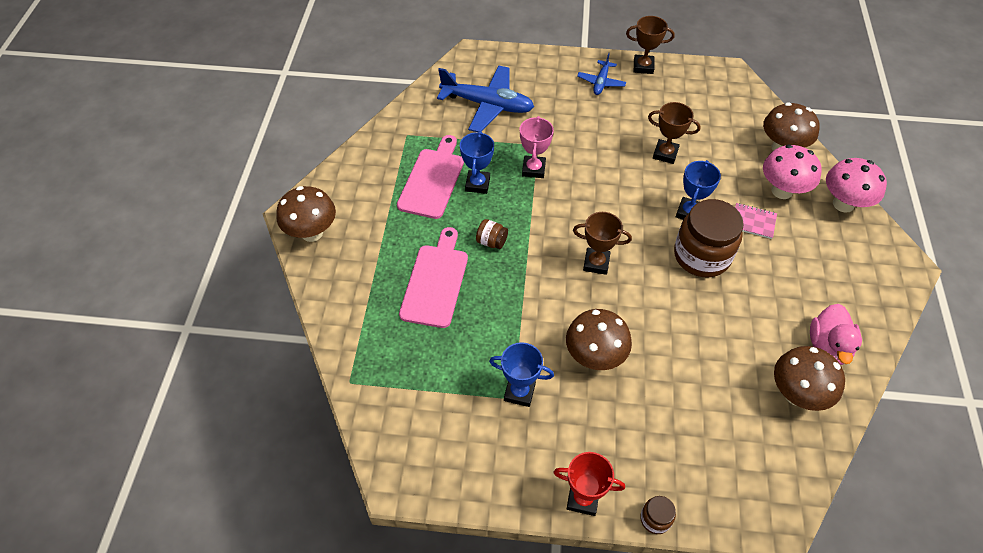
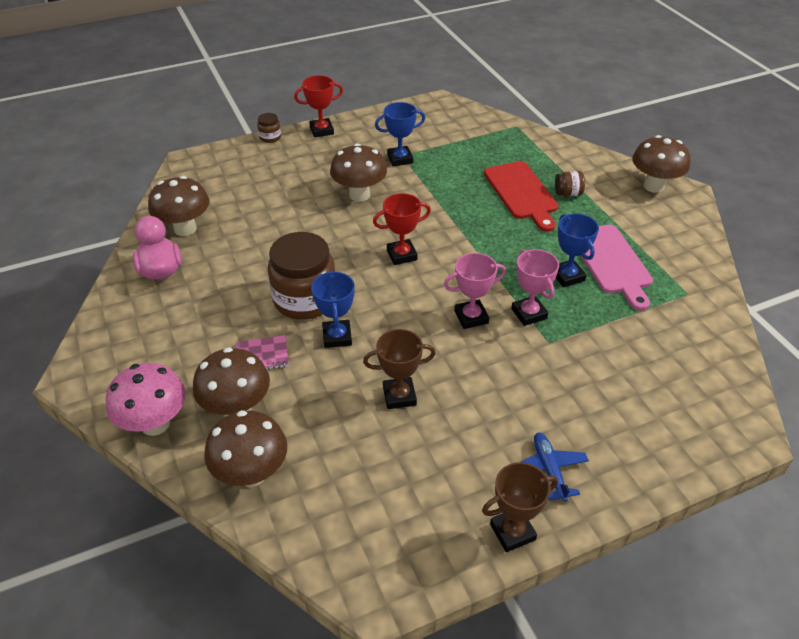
camera: 150 degrees right, 10 degrees down
pink cutting board [399,227,468,328] -> red cutting board [484,161,558,232]
blue plane [437,65,534,132] -> none
brown jar [476,219,508,249] -> brown jar moved to [555,171,585,196]
brown trophy [573,212,632,275] -> red trophy [373,193,431,265]
pink mushroom [763,145,822,199] -> brown mushroom [193,347,270,416]
none -> pink trophy [444,253,506,329]

